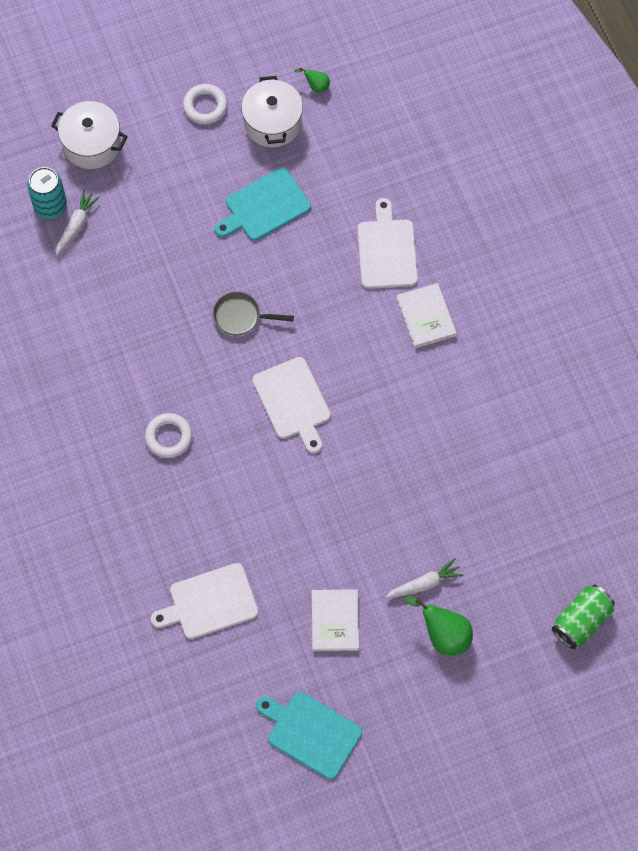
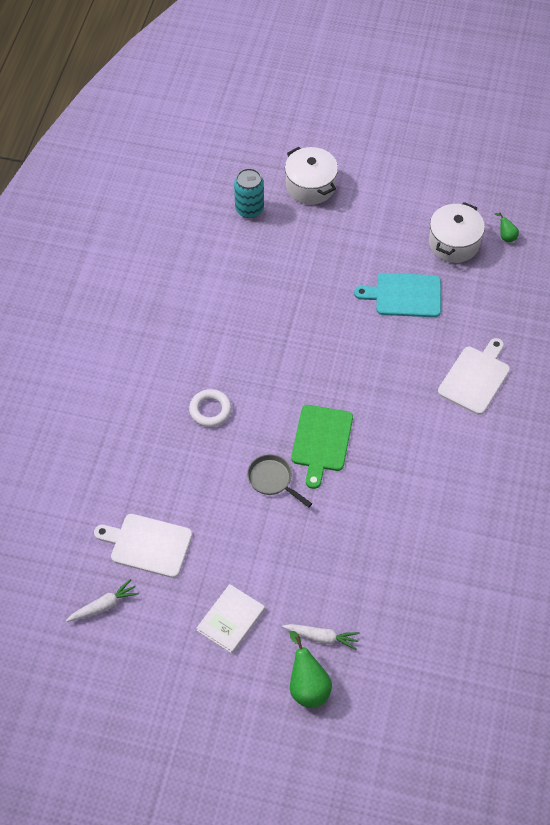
camera: 35 degrees right, 10 degrees down
white carrot [56,190,100,255] -> white carrot moved to [66,579,139,622]
white ring [183,84,228,124] -> none
grey pan [213,292,294,336] -> grey pan moved to [247,455,312,507]
white cutting board [252,357,331,454] -> green cutting board [291,405,353,489]
turquoise cutting board [256,692,362,779] -> none
white book [397,283,457,348] -> none
green can [552,585,615,649] -> none

